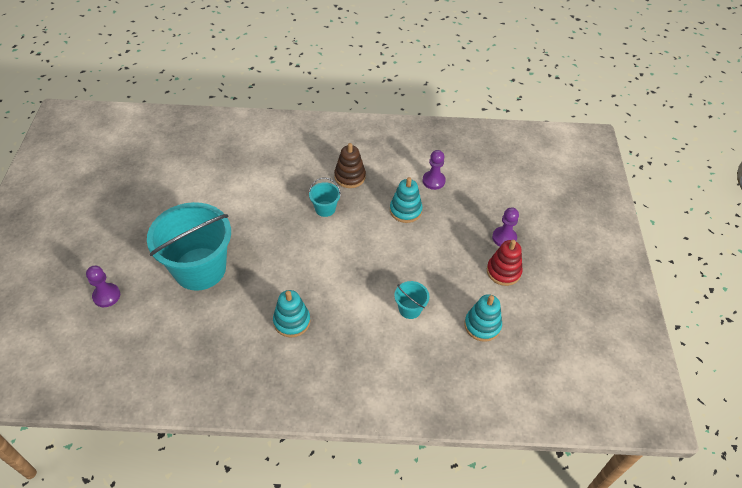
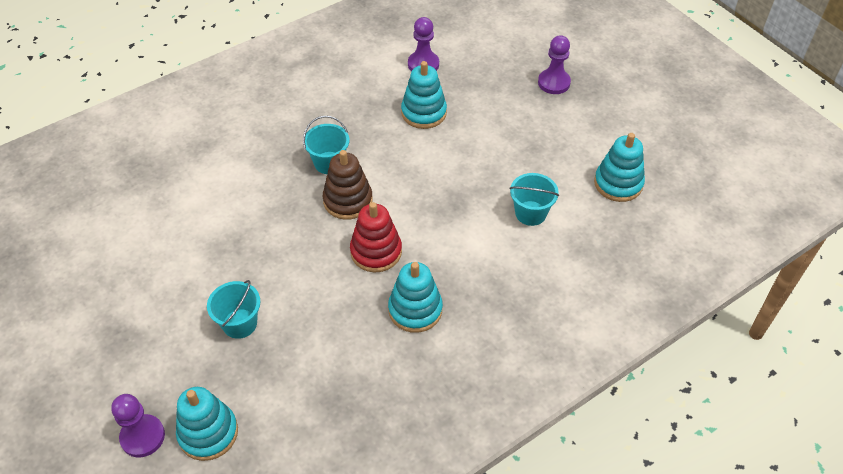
camera: 35 degrees left, 0 degrees up
turquoise bucket [147,202,231,291] -> turquoise bucket [207,280,261,339], size x0.43
brown stacking toy [334,143,366,188] -> brown stacking toy moved to [323,150,373,220]
red stacking toy [487,240,523,286] -> red stacking toy moved to [350,202,402,272]
none -> turquoise stacking toy [176,387,238,461]

